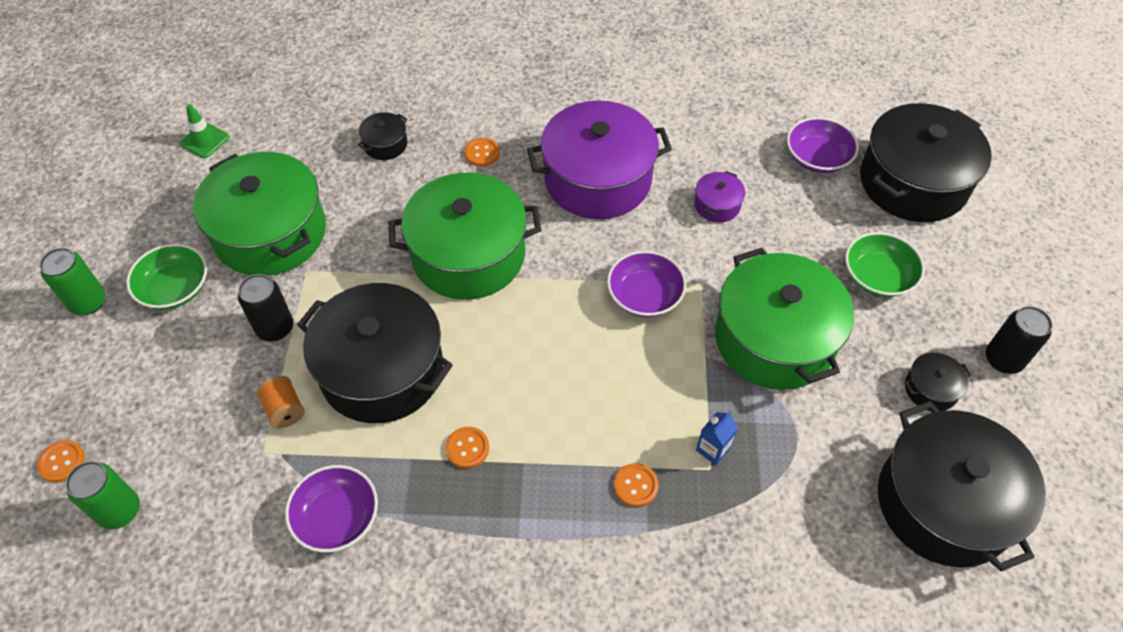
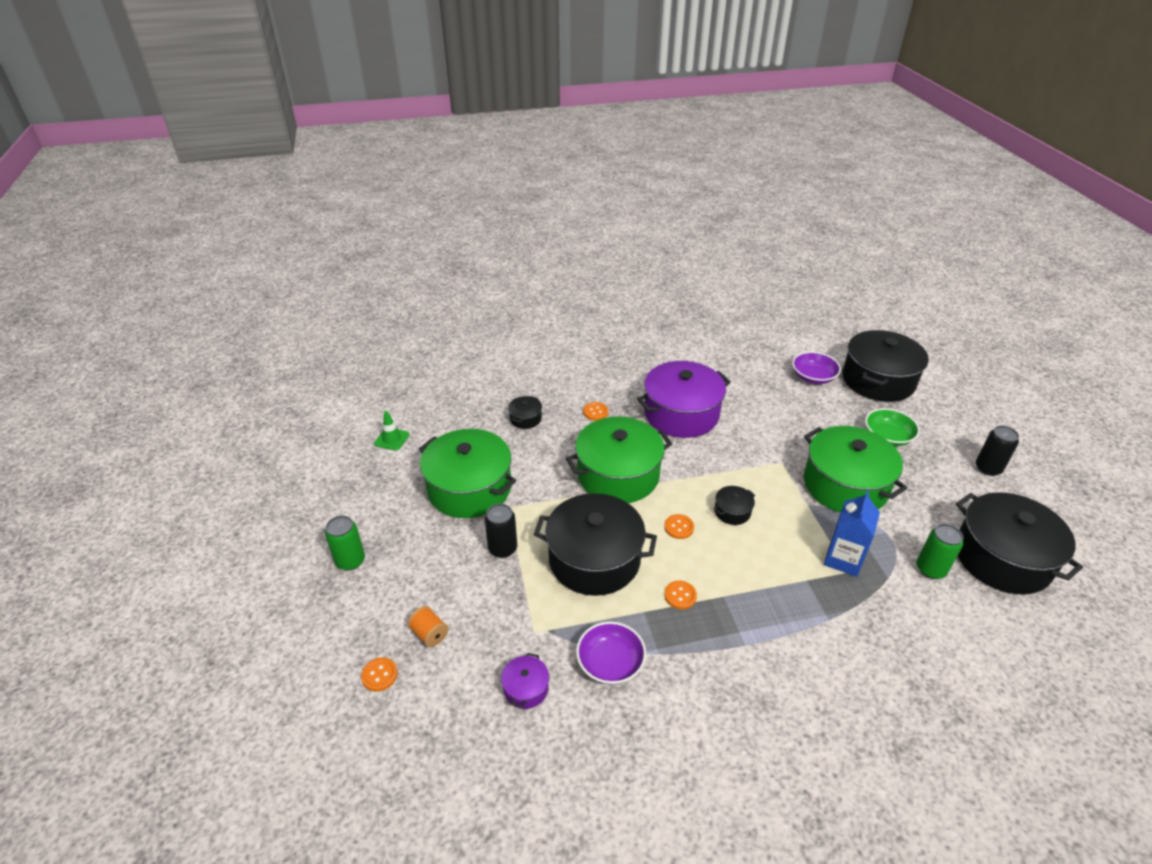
camera: 15 degrees left, 15 degrees down
green can [66,461,140,529] -> green can moved to [917,524,963,579]
green bowl [126,244,207,310] -> none
orange spool [257,376,304,428] -> orange spool moved to [408,606,449,647]
purple bowl [607,251,686,317] -> none
orange button [614,463,659,507] -> orange button moved to [664,514,694,539]
purple pot [695,171,745,222] -> purple pot moved to [501,653,549,709]
blue carton [696,411,738,465] -> blue carton [824,490,880,577], size x1.86
black pot [904,353,972,411] -> black pot moved to [714,486,755,525]

